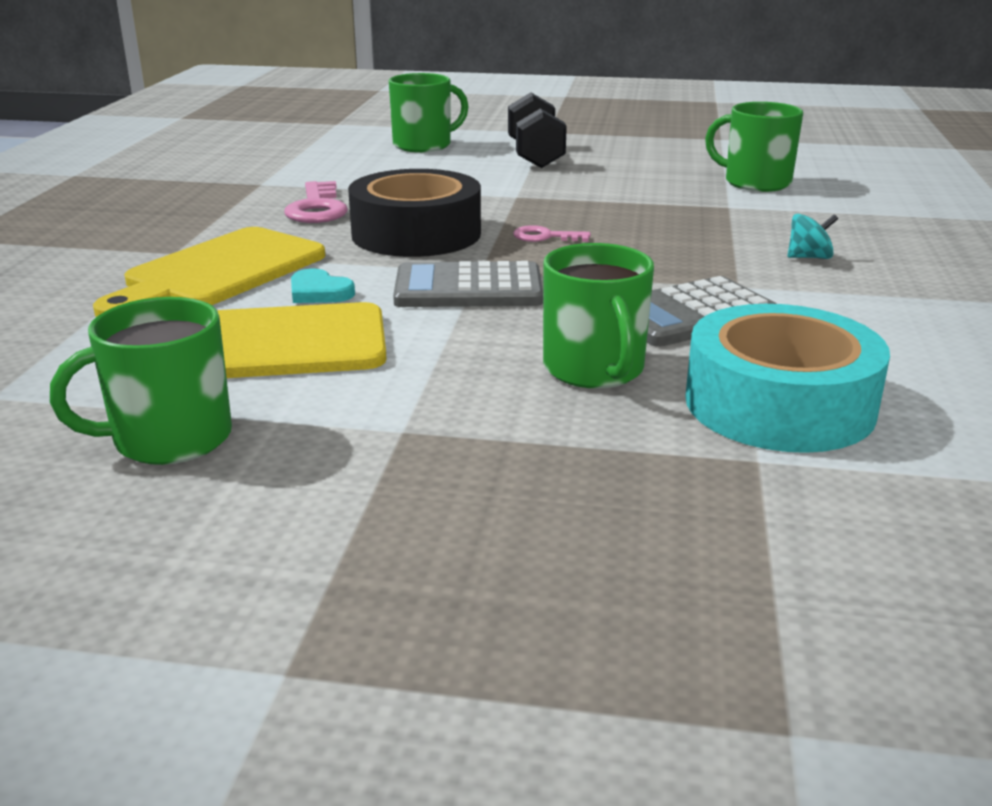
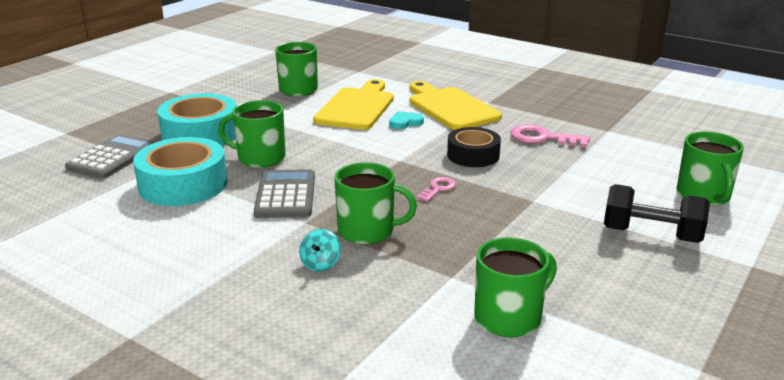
camera: 115 degrees right, 0 degrees up
black tape [348,169,481,257] -> black tape [447,127,501,167], size x0.65
grey calculator [393,261,543,307] -> grey calculator moved to [65,134,156,179]
none -> turquoise tape [157,93,237,146]
none -> green mug [334,162,417,244]

